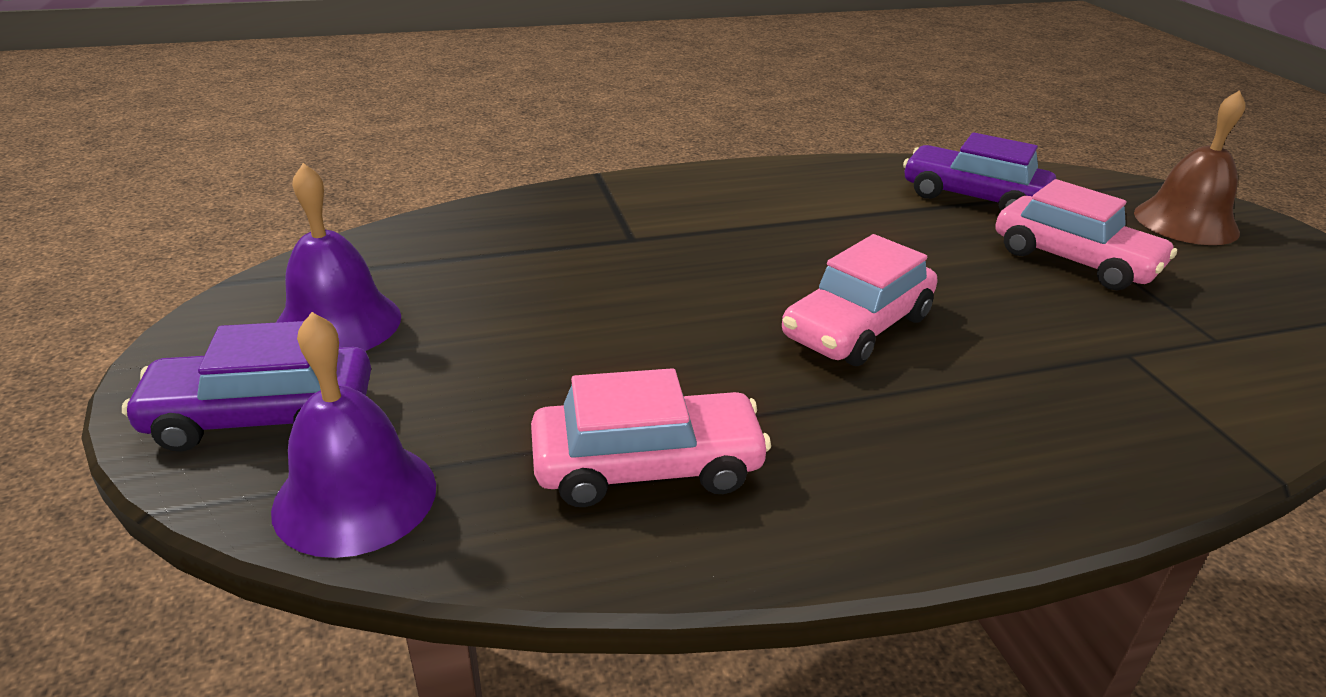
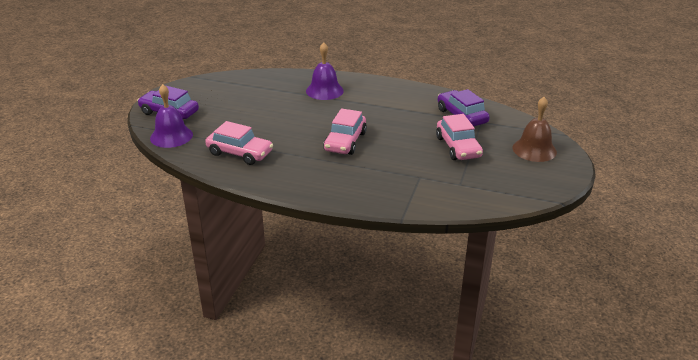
camera: 35 degrees right, 0 degrees up
purple bell [276,163,401,351] -> purple bell moved to [306,42,344,100]
pink car [782,234,938,366] -> pink car turned 60 degrees counterclockwise [323,108,367,155]

